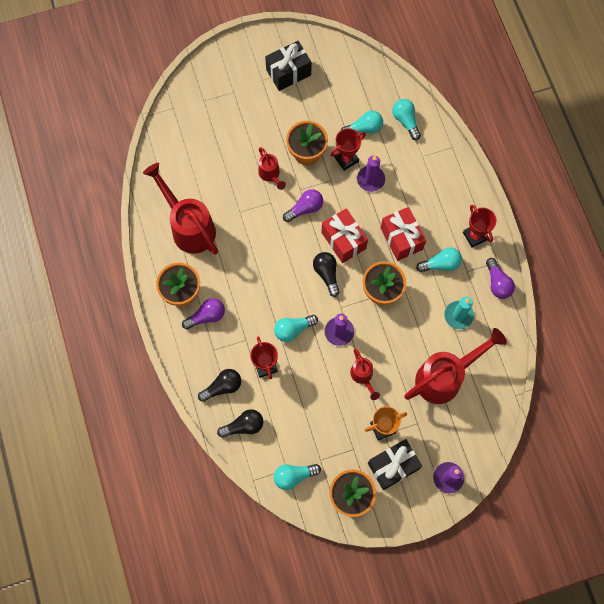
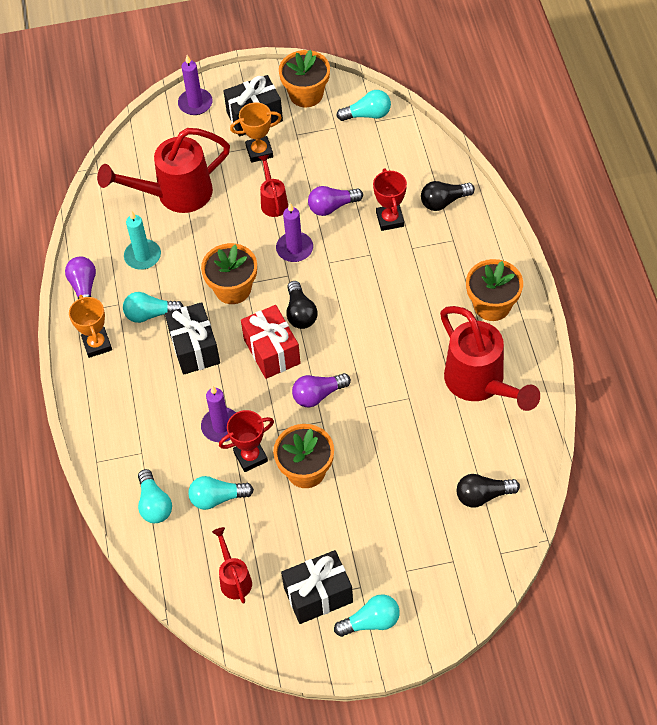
camera: 170 degrees left, 15 degrees down
purple light bulb [182,298,225,330] -> purple light bulb moved to [308,186,363,216]
black light bulb [217,409,263,438] -> black light bulb moved to [457,474,520,508]
red watering can [258,147,286,190] -> red watering can moved to [212,527,252,603]
turquoise light bulb [274,315,318,342] -> turquoise light bulb moved to [334,594,400,637]
red gift [381,207,426,261] -> black gift [165,302,220,375]
red trophy [463,205,497,247] -> orange trophy [69,295,112,358]

